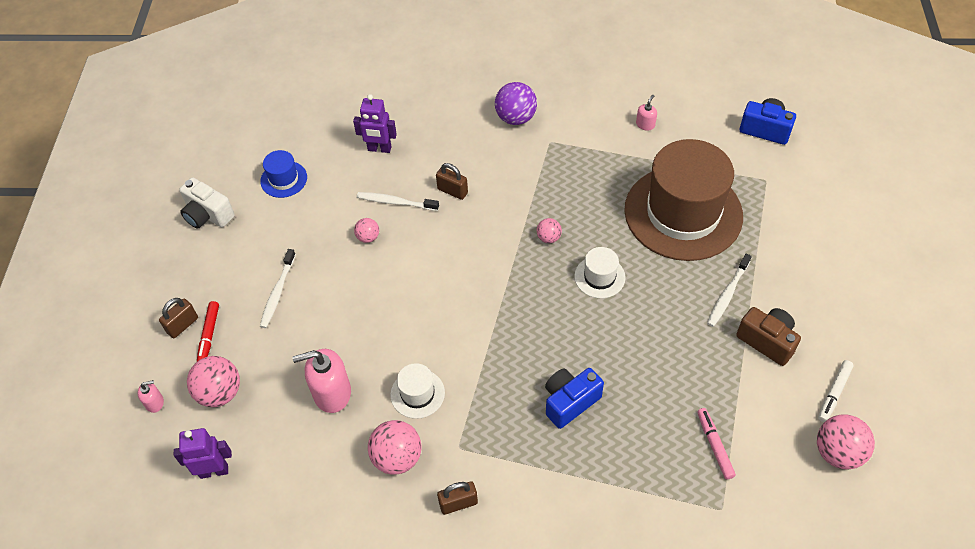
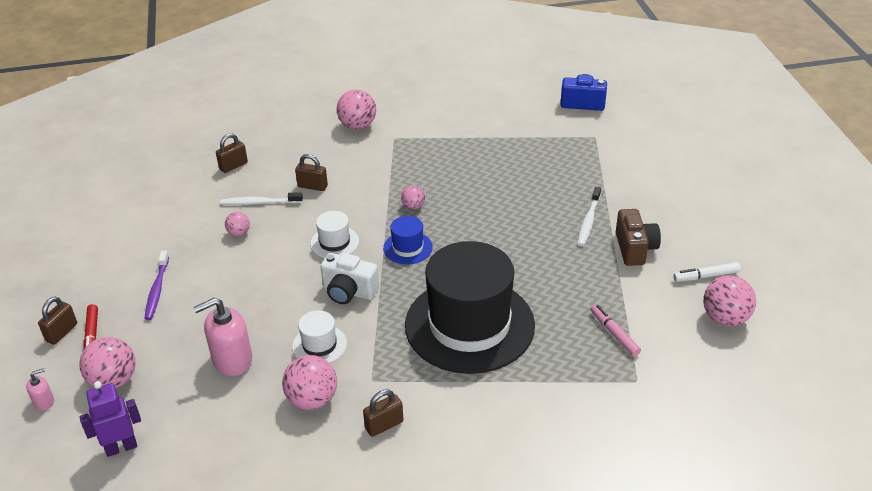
camera: 15 degrees left, 15 degrees down
white camera [179,177,235,229] -> white camera moved to [320,253,379,304]
blue hat [260,150,307,198] -> blue hat moved to [383,216,433,264]
white toothbrush [260,249,296,328] -> purple toothbrush [145,251,169,320]
purple robot [353,94,397,153] -> brown padlock [216,133,248,173]
purple ball [495,82,537,125] -> pink ball [337,90,376,130]
blue camera [545,368,604,429] -> black hat [405,241,535,374]
white hat [574,247,626,298] -> white hat moved to [310,211,359,258]
brown hat [624,139,743,261] -> none
pink soap dispenser [636,95,657,131] -> none
brown camera [736,307,801,366] -> brown camera turned 60 degrees clockwise [616,209,661,266]
white marker [818,360,854,422] -> white marker turned 60 degrees clockwise [673,262,741,282]

